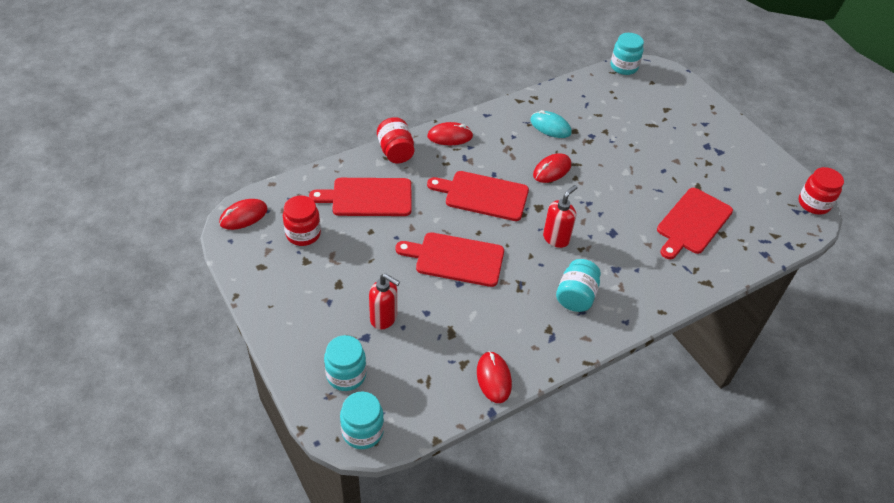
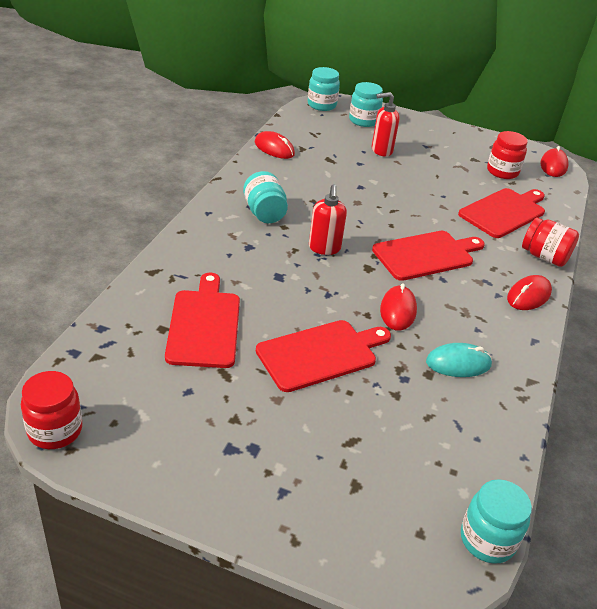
camera: 140 degrees right, 10 degrees down
red cutting board [396,232,504,287] -> red cutting board moved to [256,320,391,392]

